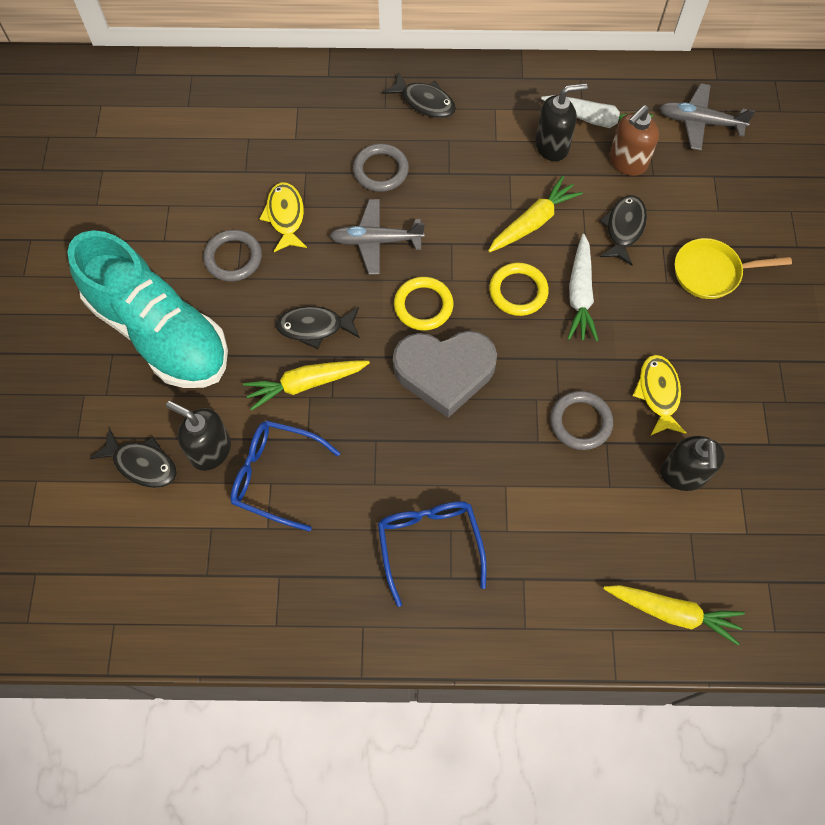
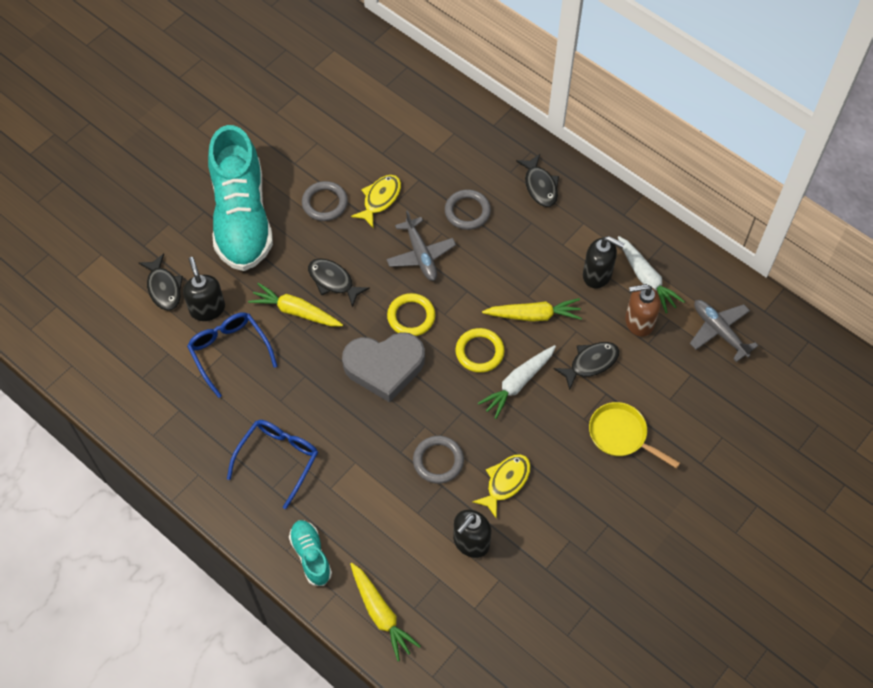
camera: 40 degrees right, 5 degrees down
grey plane [330,199,425,275] -> grey plane turned 150 degrees counterclockwise [386,210,456,281]
grey heart [393,331,497,418] -> grey heart turned 45 degrees counterclockwise [342,332,425,403]
none -> turquoise shoe [289,520,332,586]

